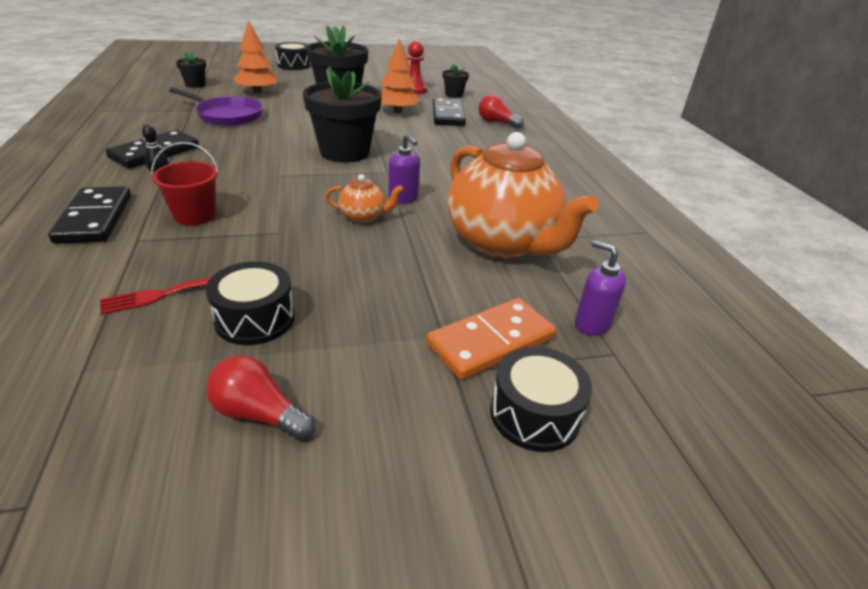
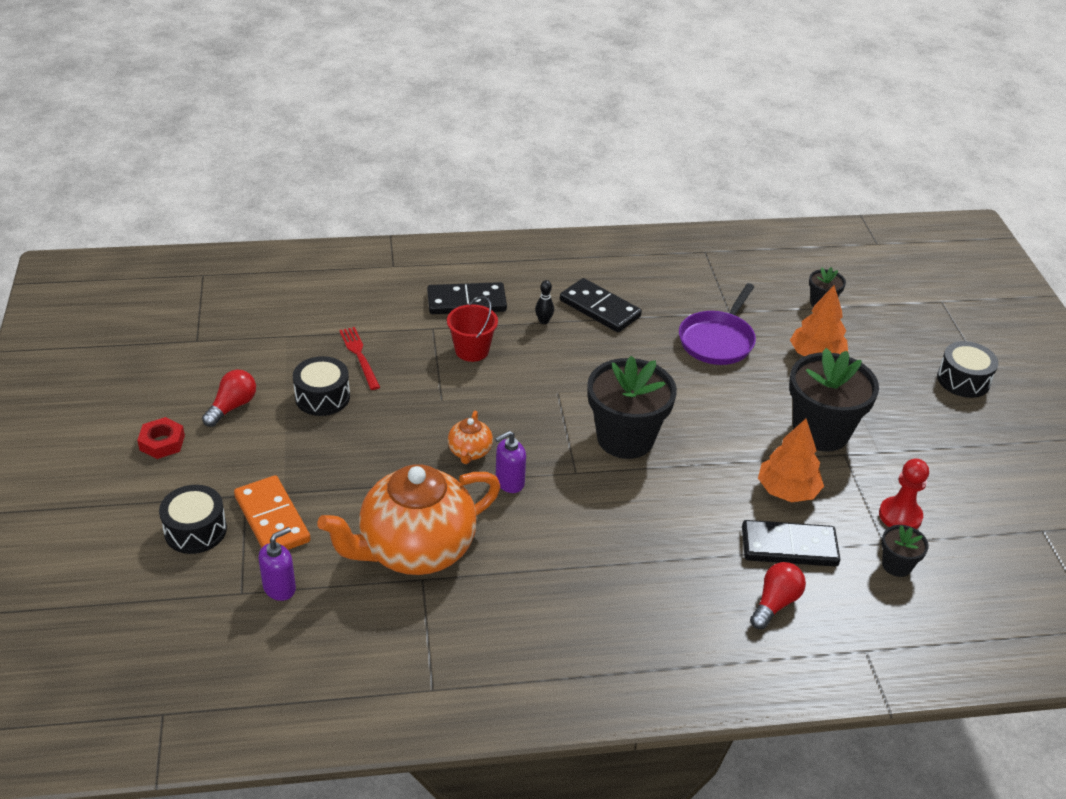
camera: 95 degrees right, 5 degrees up
none -> red nut [137,417,185,459]

